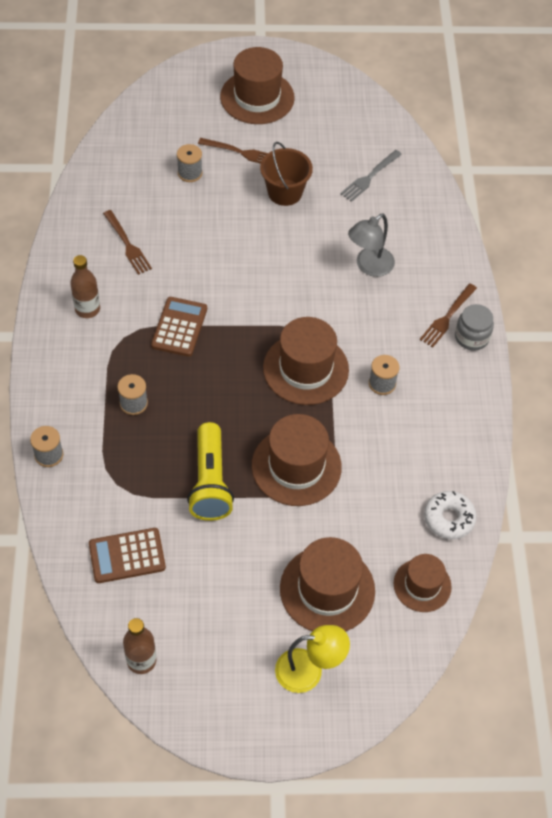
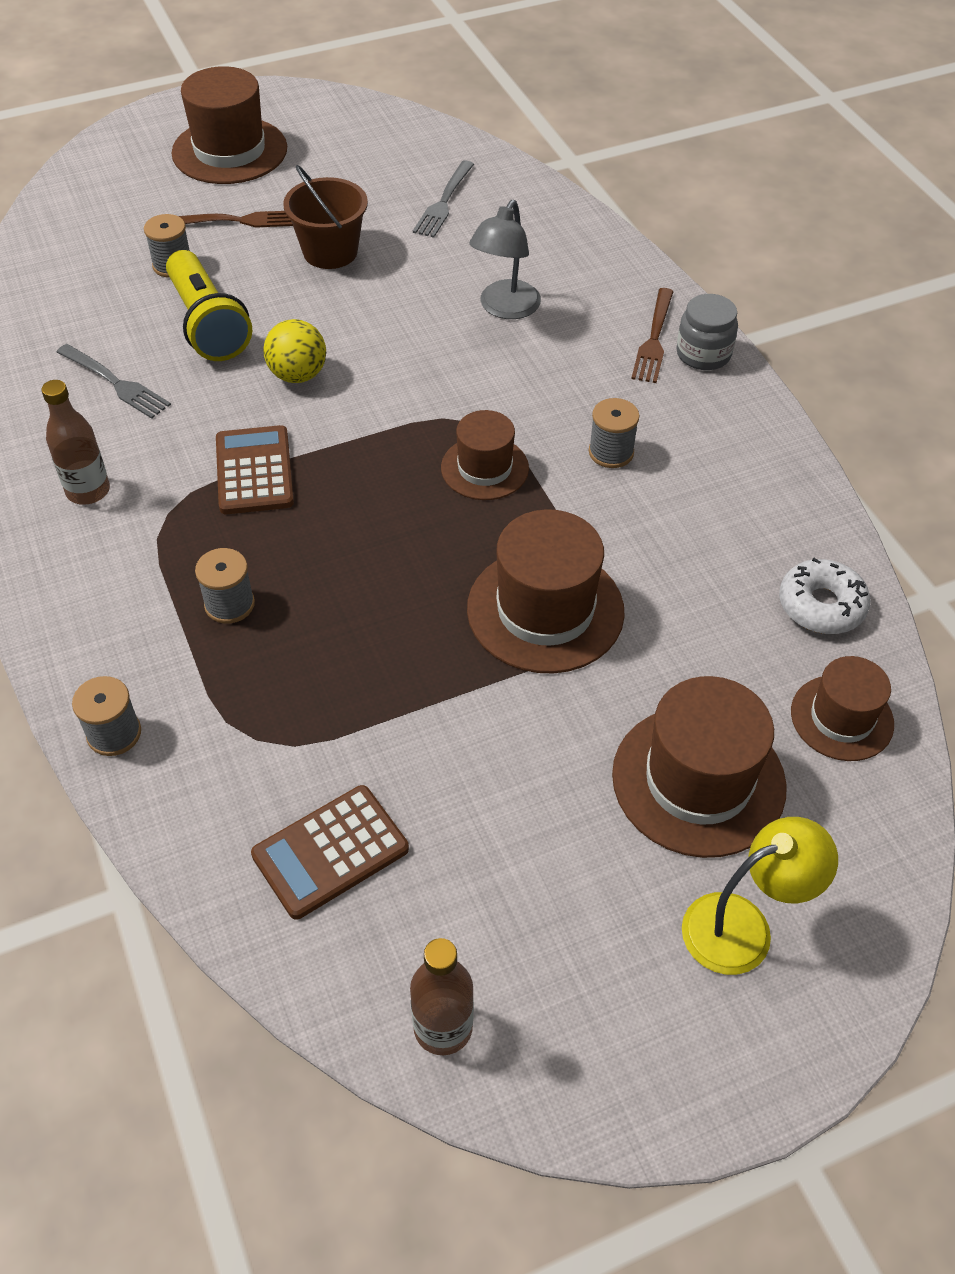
camera: 20 degrees left, 5 degrees down
brown fork [103,210,152,275] -> grey fork [57,344,171,419]
yellow flashlight [187,422,234,521] -> yellow flashlight moved to [166,250,252,361]
brown hat [263,317,349,405] -> brown hat [441,410,529,500], size x0.61
none -> yellow ball [263,319,326,383]

